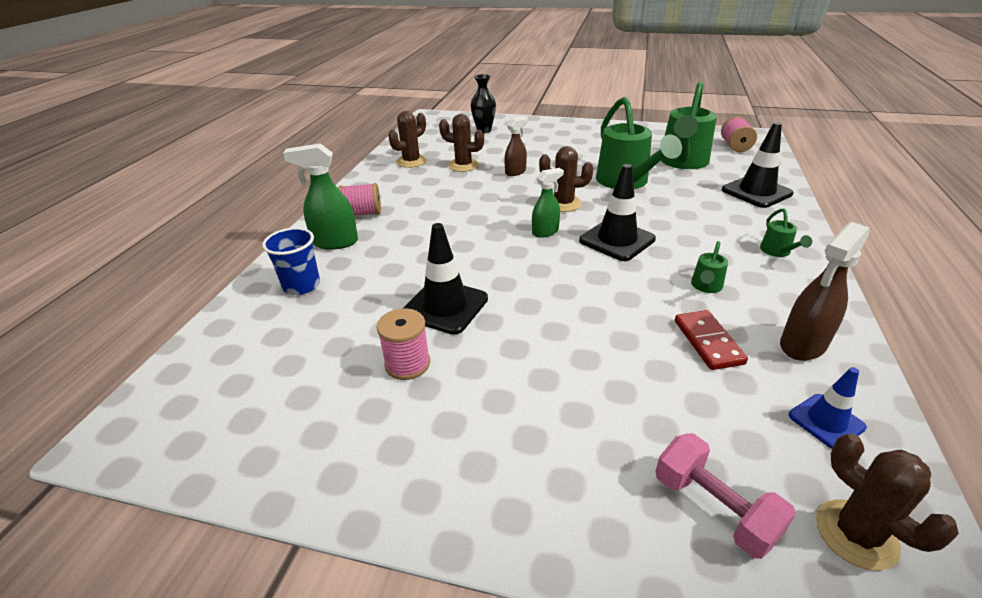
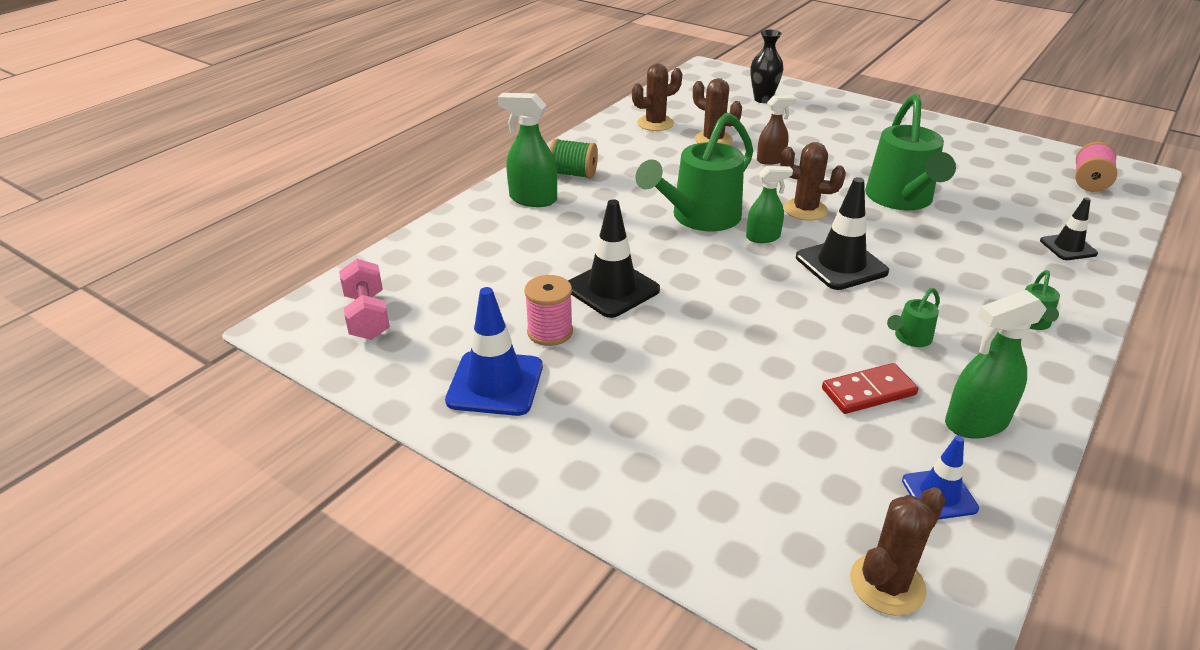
camera: 20 degrees right, 0 degrees up
blue cup [262,228,320,295] -> none
pink spool [338,183,381,216] -> green spool [550,139,598,179]
pink dumbbell [655,433,796,559] -> pink dumbbell moved to [339,259,390,340]
green watering can [661,81,717,169] -> green watering can moved to [635,113,753,231]
red domino [675,310,748,370] -> red domino turned 60 degrees clockwise [822,363,918,414]
black traffic cone [722,122,794,208] -> black traffic cone [1040,197,1098,260], size x0.60
brown spray bottle [780,222,869,361] -> green spray bottle [945,290,1047,439]
brown cactus [816,434,959,571] -> brown cactus turned 60 degrees clockwise [850,487,946,616]
none -> blue traffic cone [445,287,543,416]

